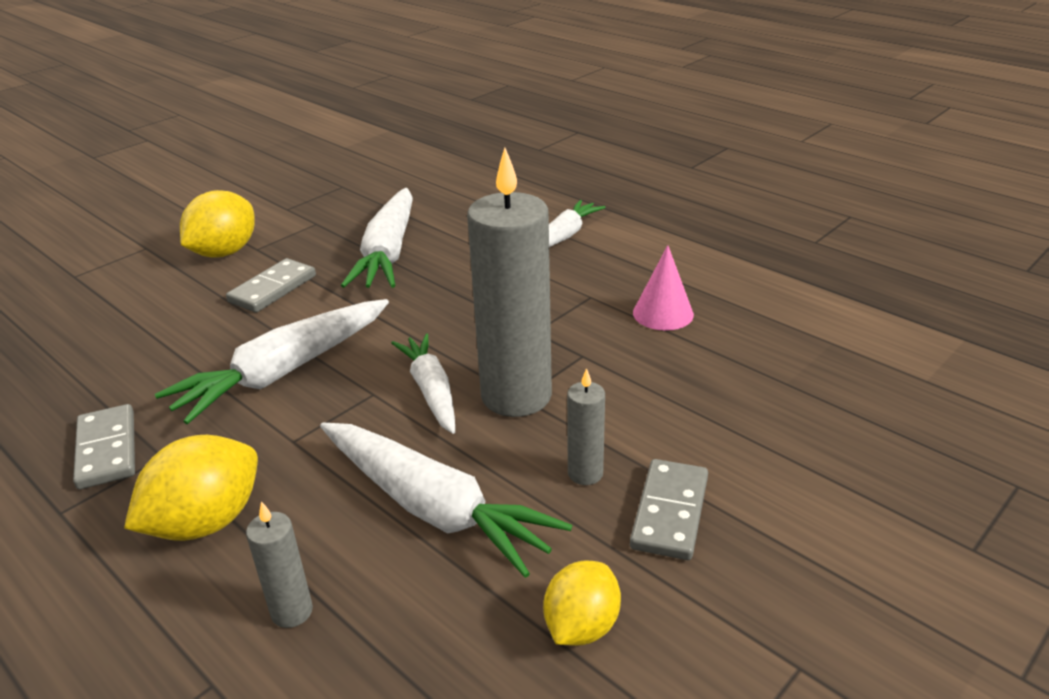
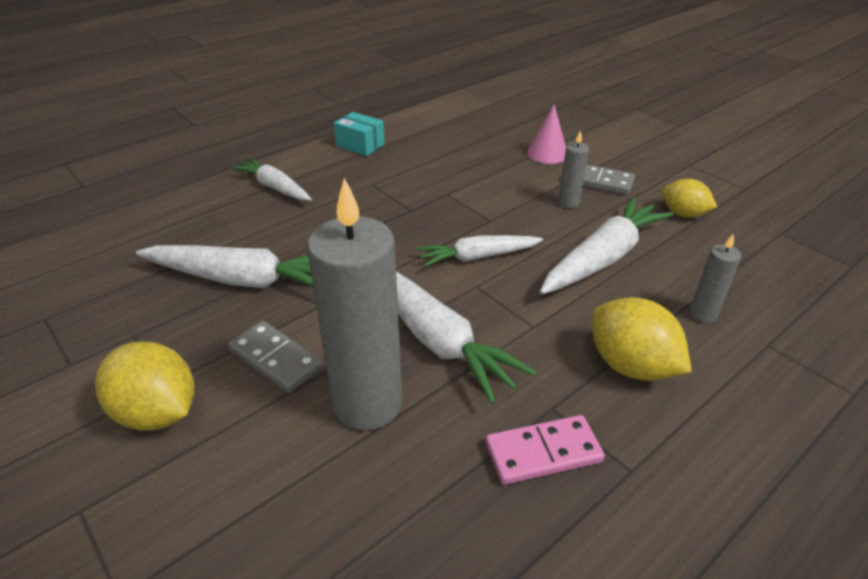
camera: 85 degrees left, 5 degrees up
grey domino [73,404,135,489] -> pink domino [486,415,605,485]
grey candle [467,148,552,417] -> grey candle moved to [307,178,402,430]
pink cone [633,245,694,331] -> pink cone moved to [527,104,566,164]
none -> turquoise box [334,112,385,156]

